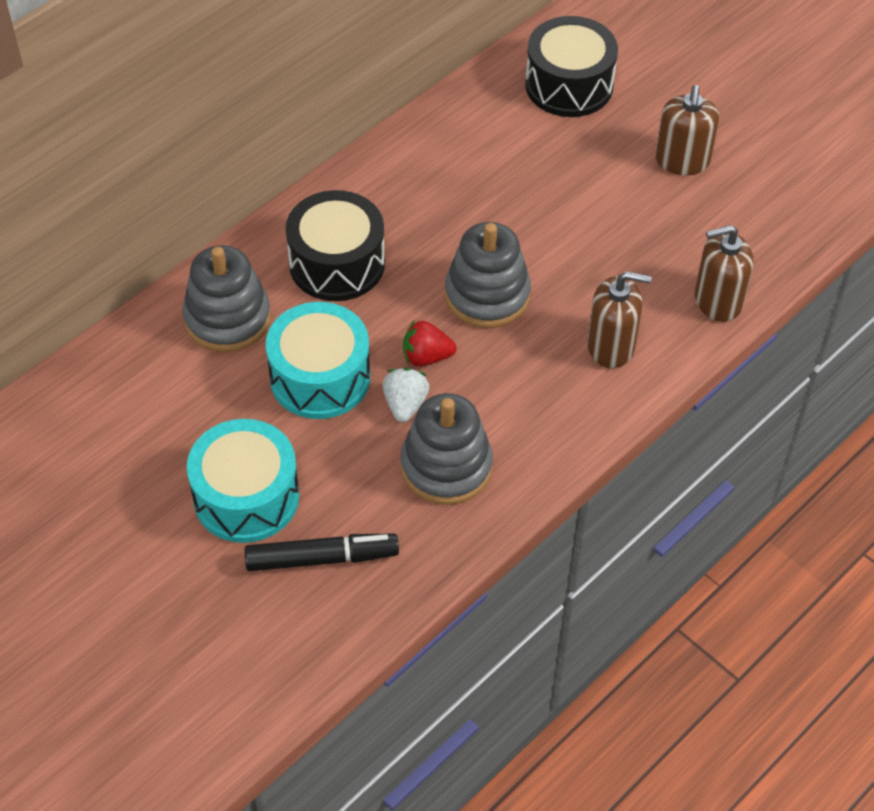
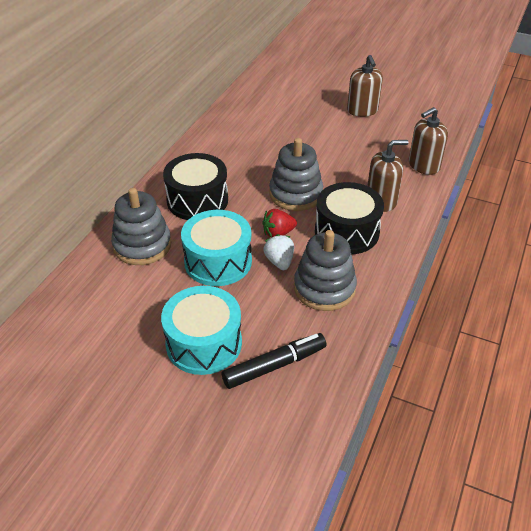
camera: 20 degrees left, 10 degrees down
black drum [525,16,618,117] -> black drum moved to [315,182,384,254]

